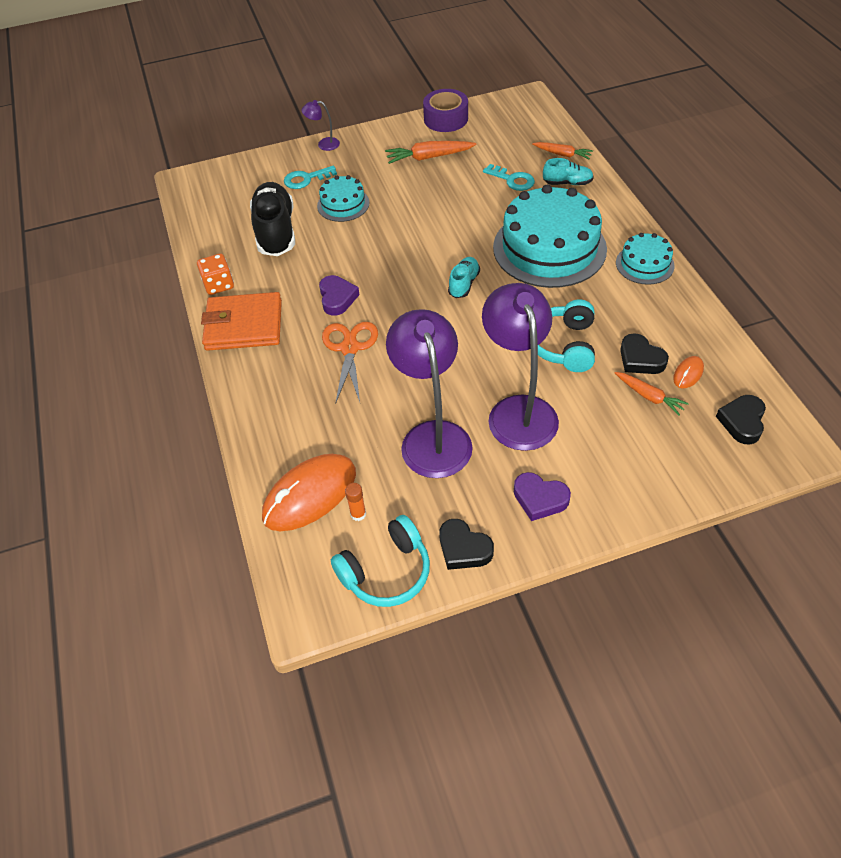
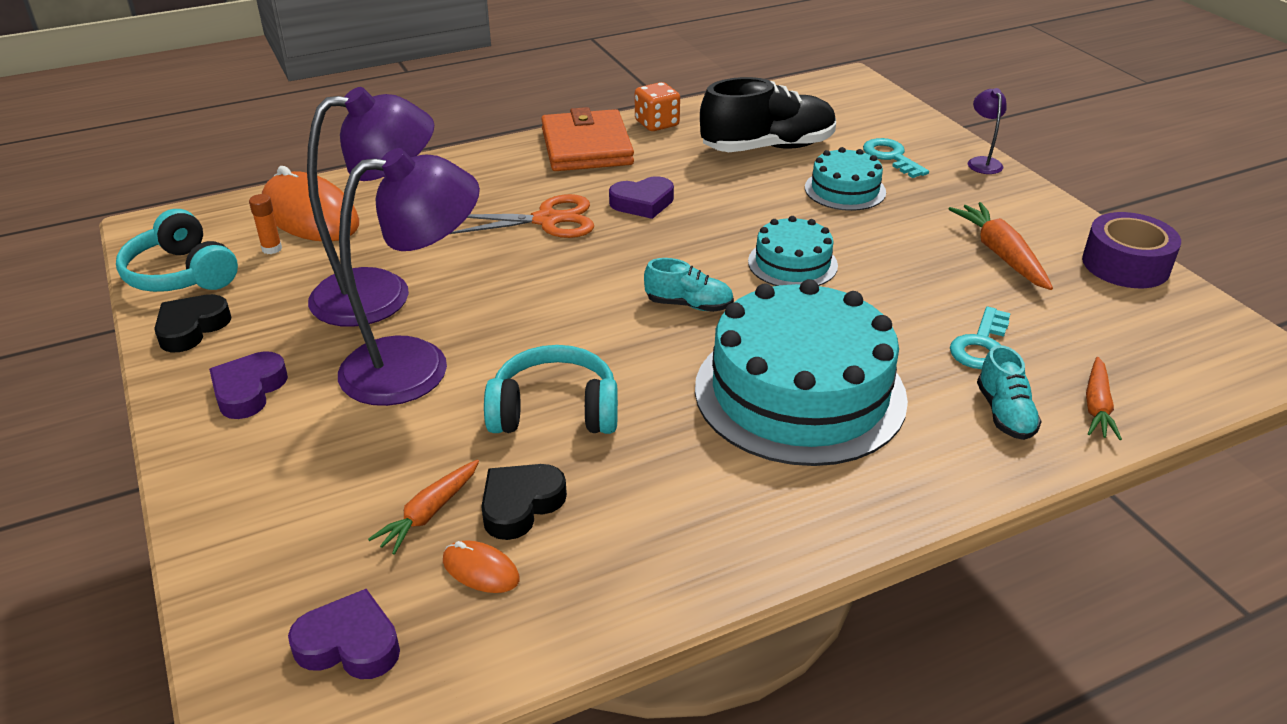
camera: 80 degrees right, 15 degrees down
turquoise cake [616,233,675,285] -> turquoise cake moved to [748,216,838,286]
black heart [716,395,766,445] -> purple heart [288,589,400,679]

